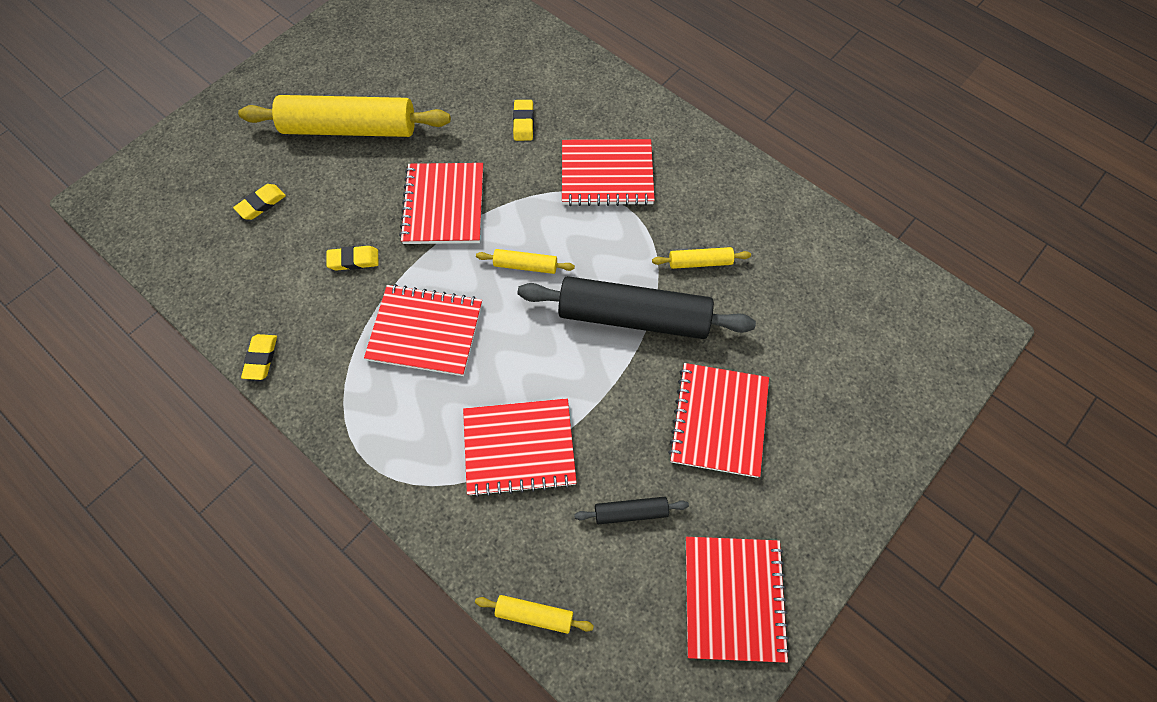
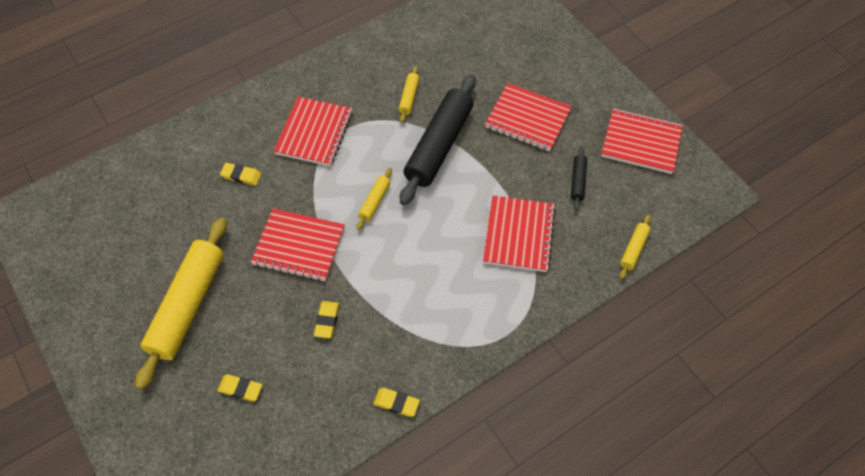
camera: 75 degrees left, 5 degrees down
yellow eraser [233,184,286,220] -> yellow eraser turned 45 degrees counterclockwise [217,374,262,401]
red notebook [364,284,482,376] -> none

